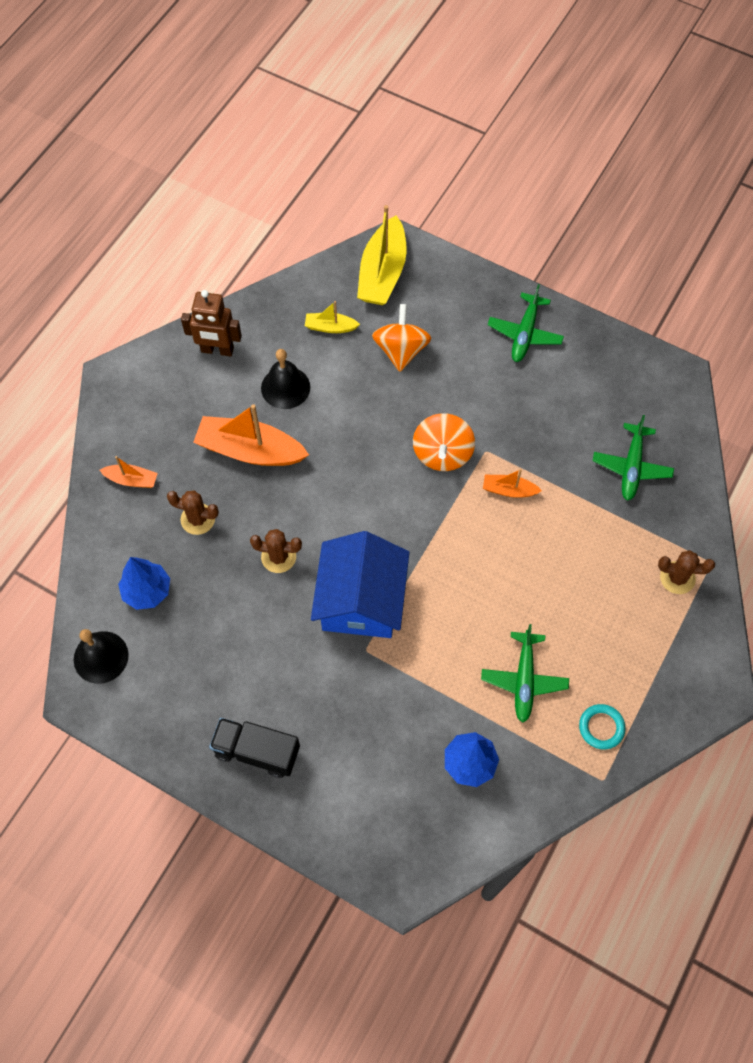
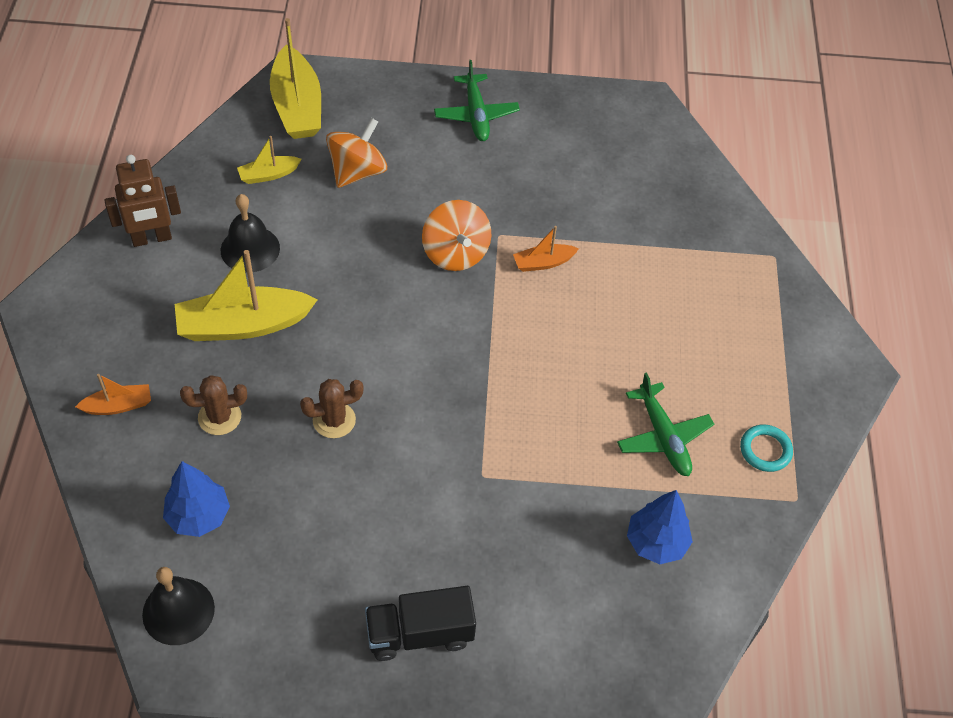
camera: 30 degrees left, 10 degrees down
orange boat [193,404,309,466] -> yellow boat [175,250,317,341]
blue house [311,531,409,638] -> none
orange spinning top [372,304,432,372] -> orange spinning top turned 60 degrees clockwise [326,118,387,188]
green plane [593,415,674,501] -> none
brown cactus [658,550,715,594] -> none

